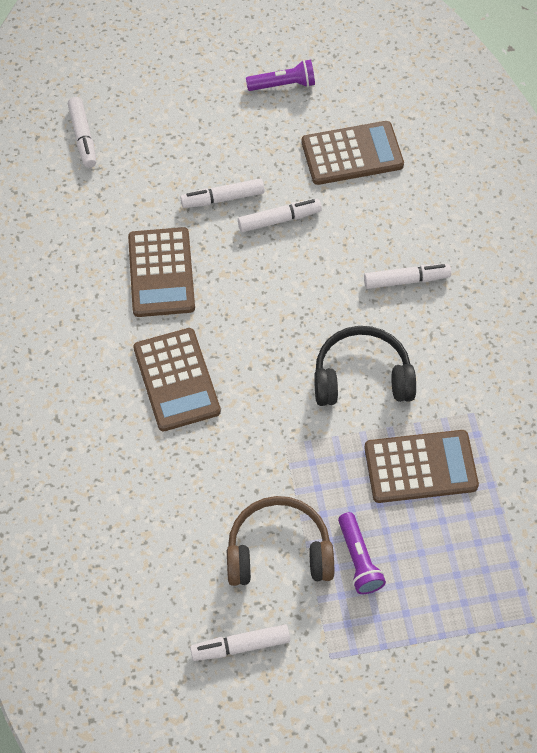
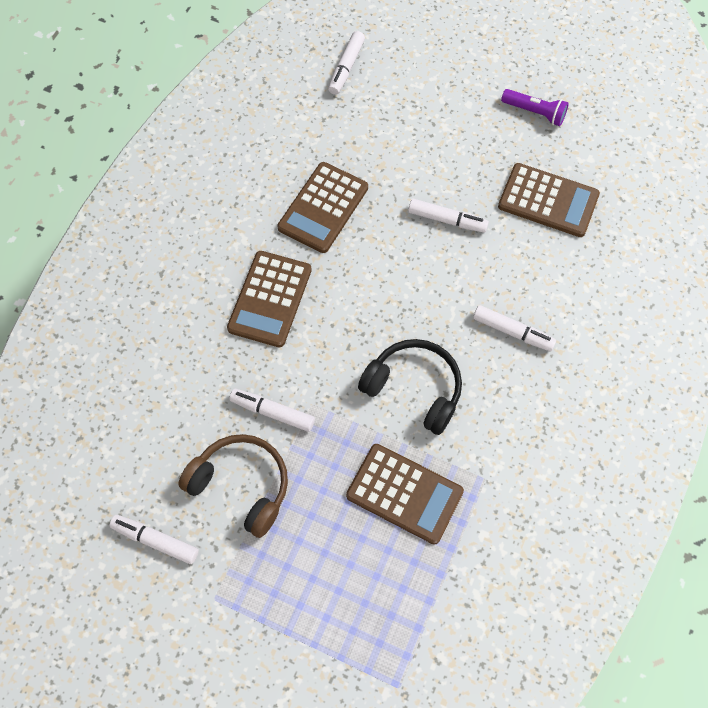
camera: 35 degrees right, 5 degrees up
white marker [180,179,265,208] -> white marker moved to [229,389,315,432]
purple flashlight [338,512,386,594] -> none

